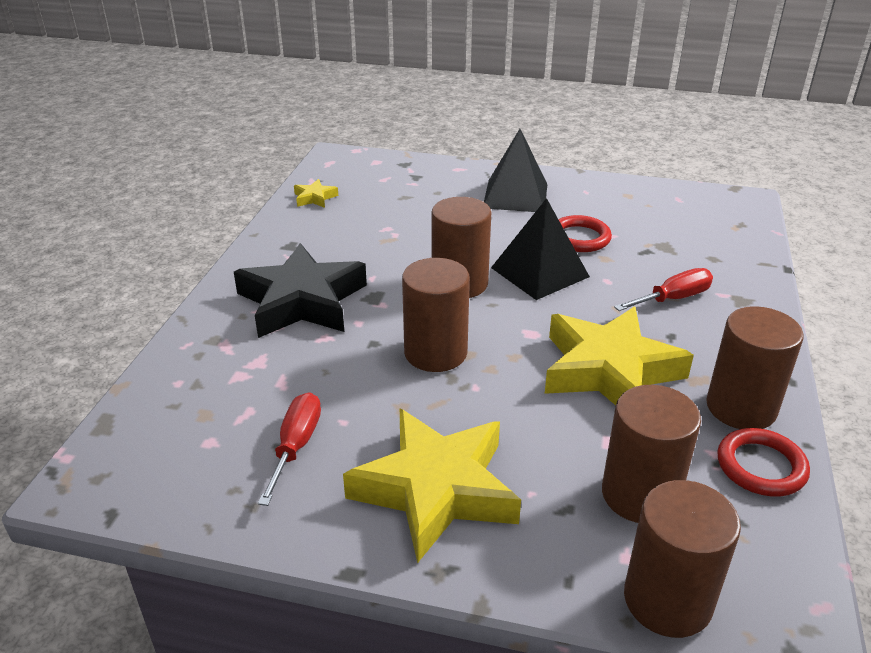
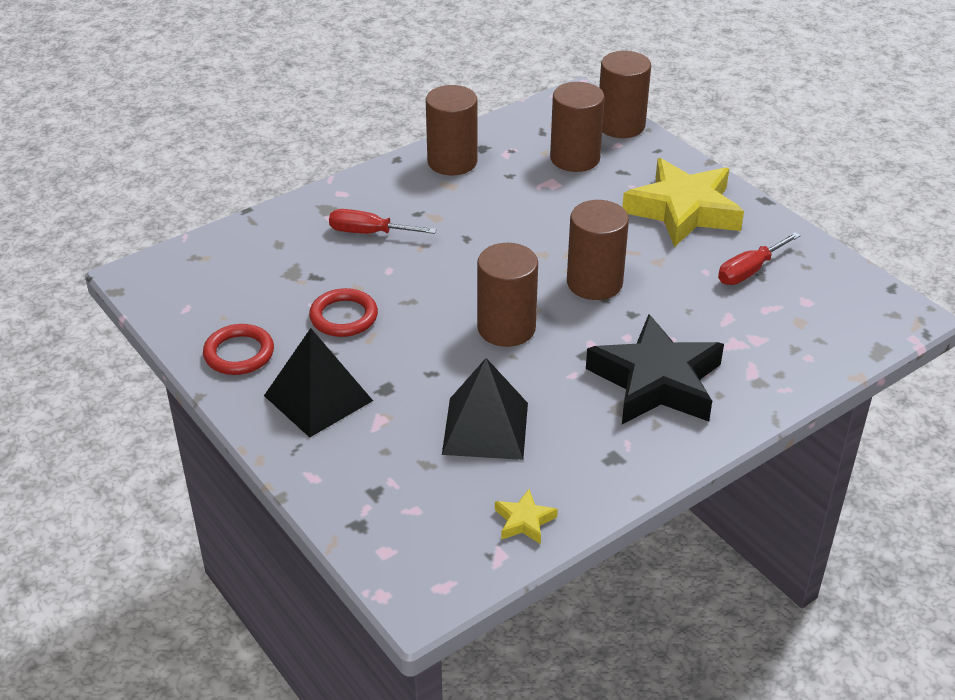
camera: 140 degrees left, 5 degrees up
black pyramid [491,198,590,300] -> black pyramid moved to [442,358,528,460]
yellow star [545,307,694,405] -> none
red ring [717,428,810,497] -> red ring moved to [203,324,274,375]

